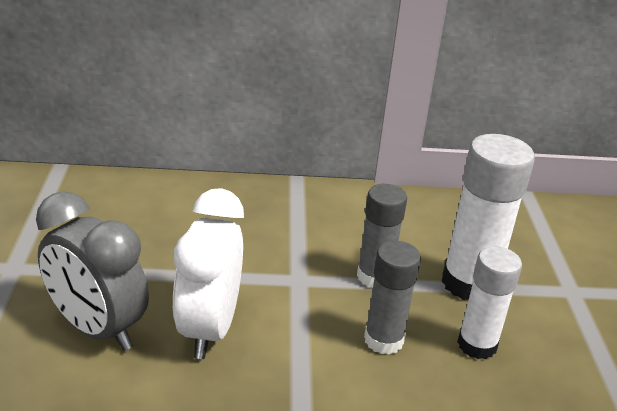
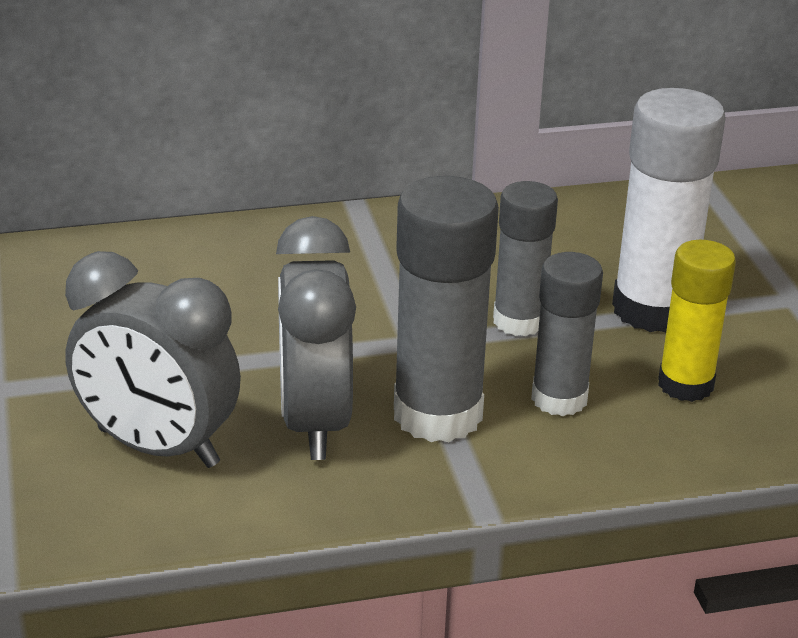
camera: 10 degrees left, 0 degrees up
white clock [173,188,244,359] -> grey clock [276,216,356,460]
white glue stick [457,246,522,359] -> yellow glue stick [658,240,736,402]
none -> grey glue stick [394,176,499,442]

